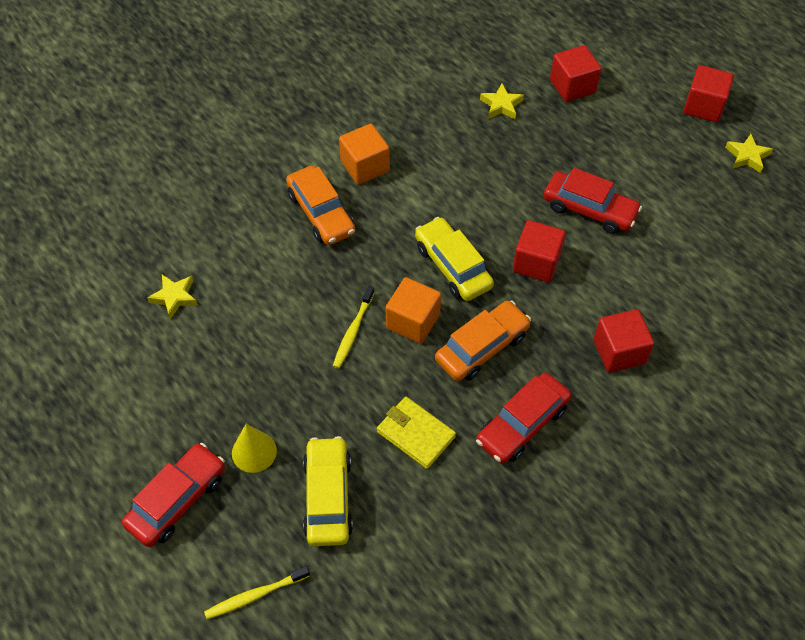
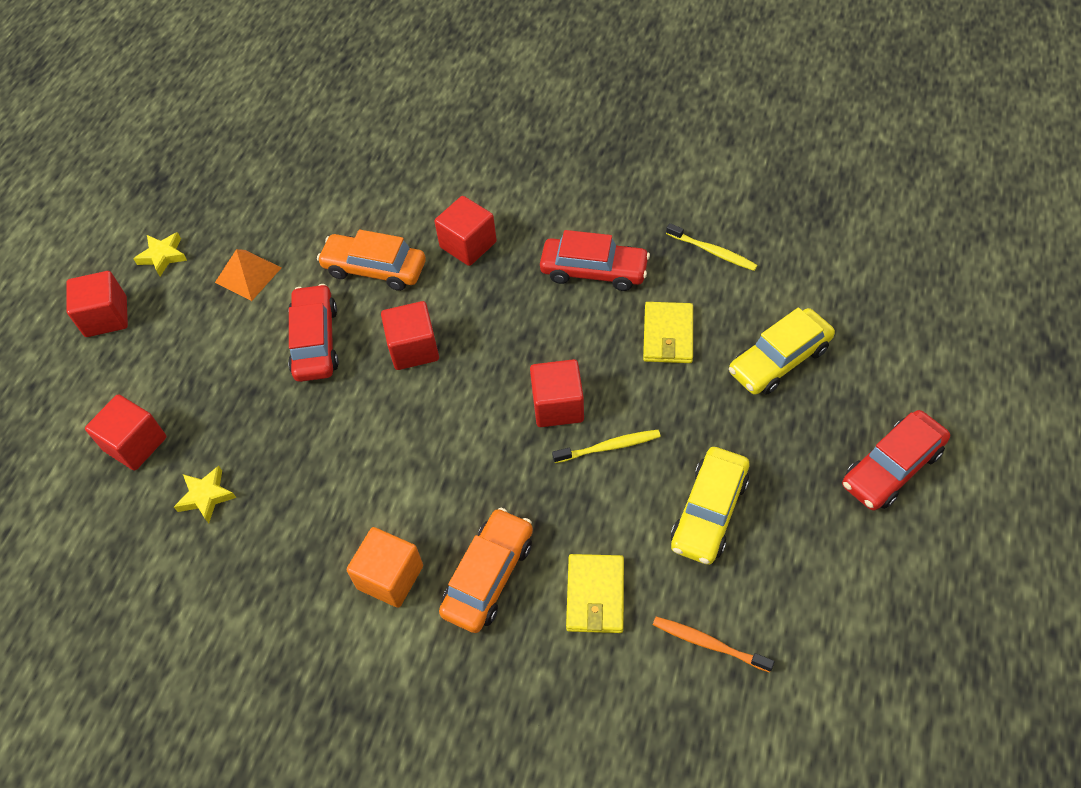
camera: 120 degrees left, 0 degrees up
red car [122,443,225,547] -> red car turned 45 degrees counterclockwise [842,410,950,510]
yellow star [147,275,198,319] -> orange toothbrush [653,617,775,672]
yellow toothbrush [204,566,310,619] -> yellow toothbrush moved to [666,223,758,271]
yellow cone [232,424,277,473] -> none
orange cube [386,277,441,344] -> red cube [530,359,584,427]
yellow car [415,217,494,301] -> yellow car moved to [671,447,749,565]
orange car [435,301,531,381] -> orange car moved to [317,229,426,291]
none -> orange pyramid [215,249,282,301]
none -> yellow wallet [566,554,624,633]

